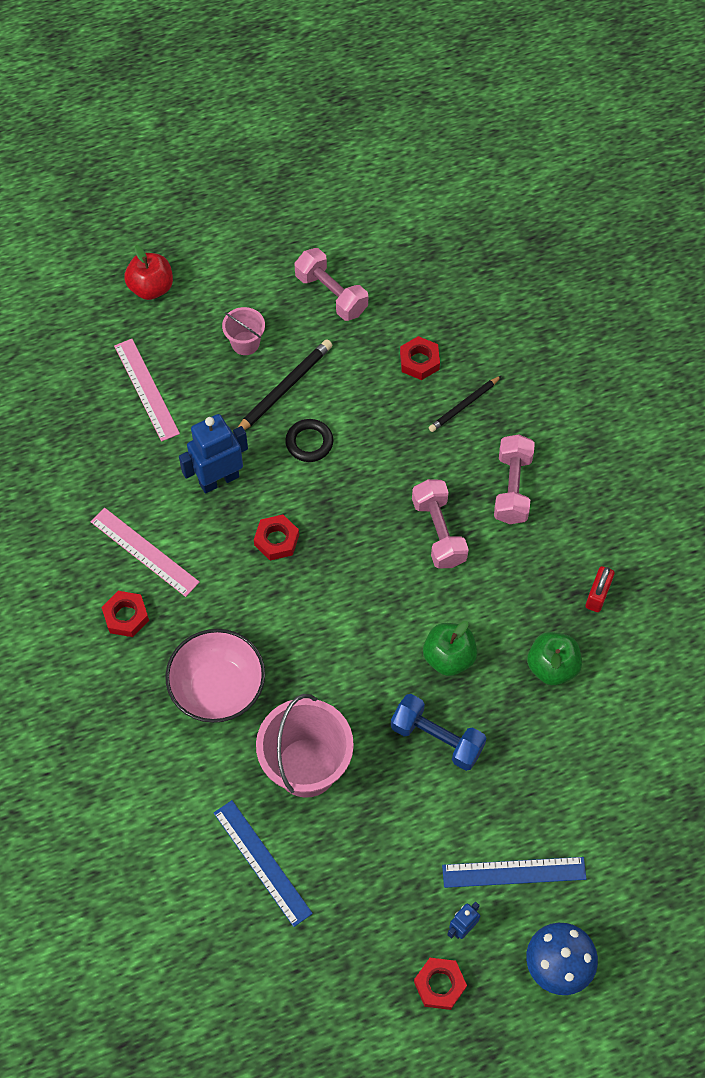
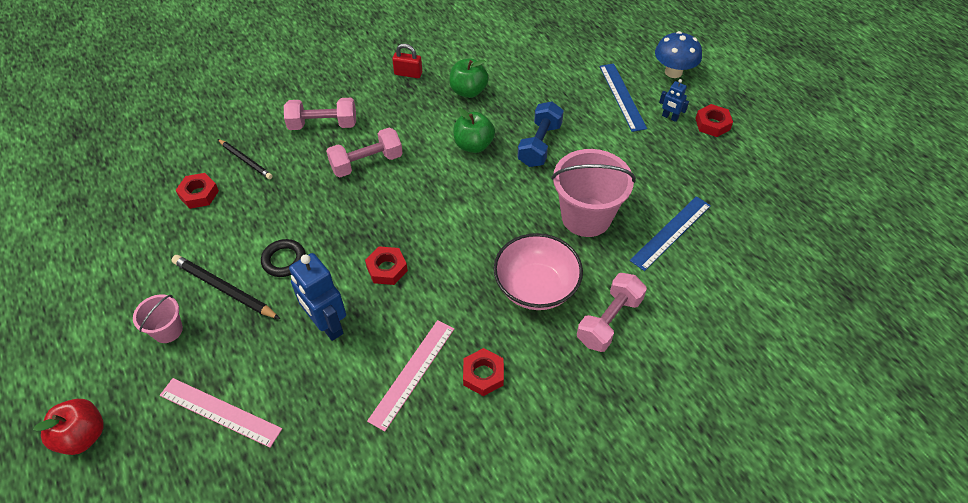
camera: 100 degrees left, 10 degrees down
pink ruler [114,339,180,442] -> pink ruler turned 60 degrees clockwise [160,378,282,448]
pink dumbbell [294,248,368,321] -> pink dumbbell moved to [577,273,647,352]

